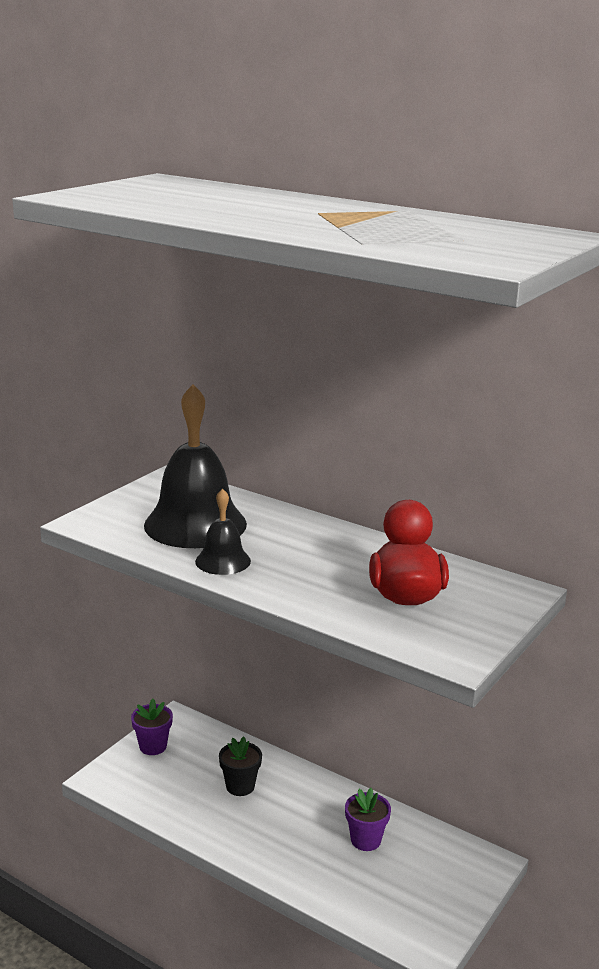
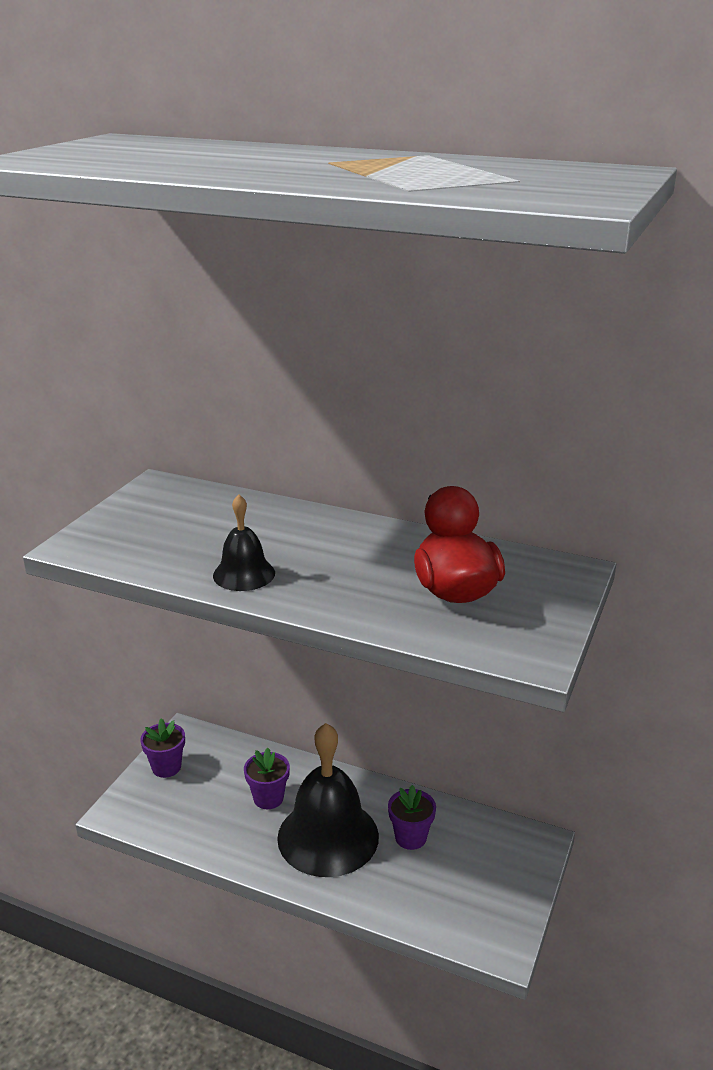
camera: 10 degrees left, 5 degrees up
black bell [144,384,247,548] -> black bell moved to [277,723,379,877]
black flower pot [219,737,262,796] -> purple flower pot [244,747,290,809]

